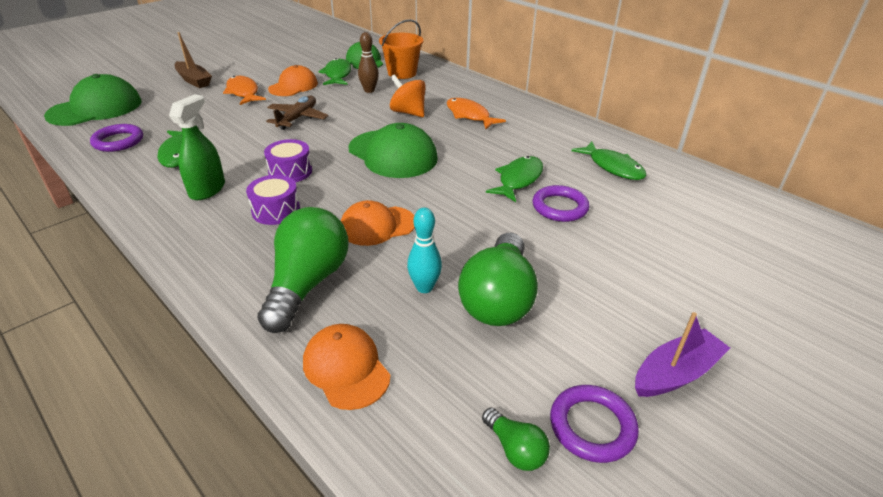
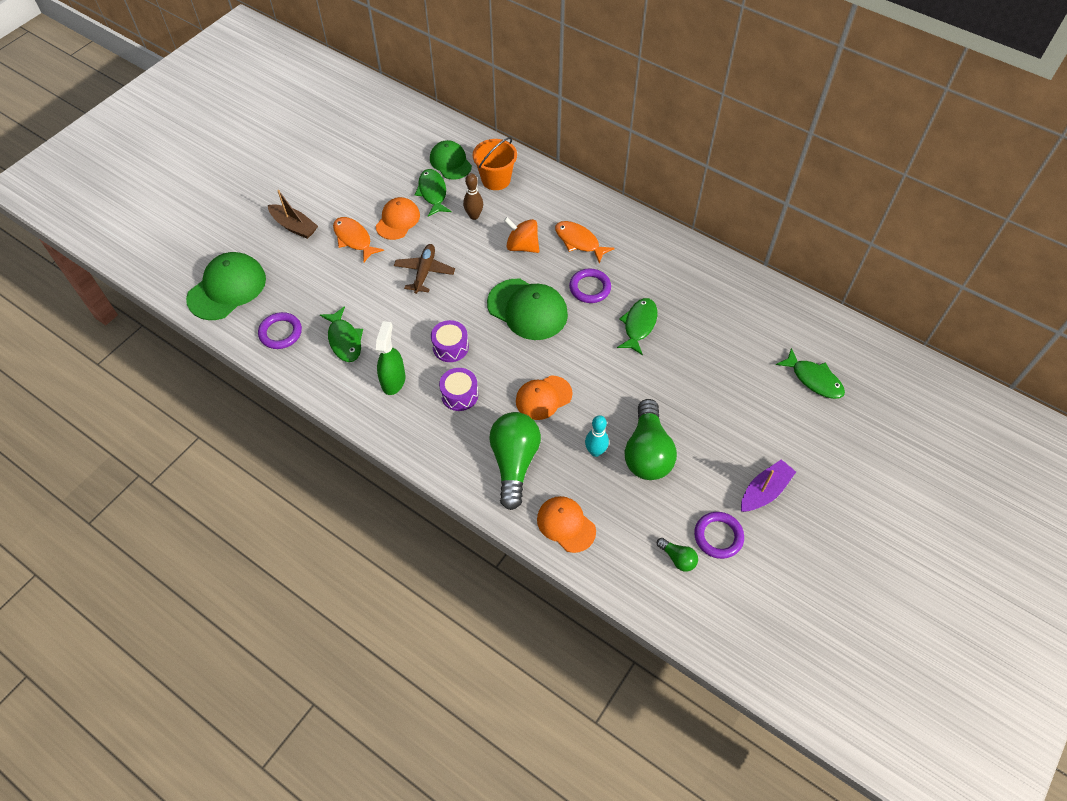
camera: 10 degrees left, 20 degrees up
purple ring [533,185,589,222] -> purple ring moved to [569,268,611,303]
green fish [571,142,647,180] -> green fish moved to [776,348,845,399]

